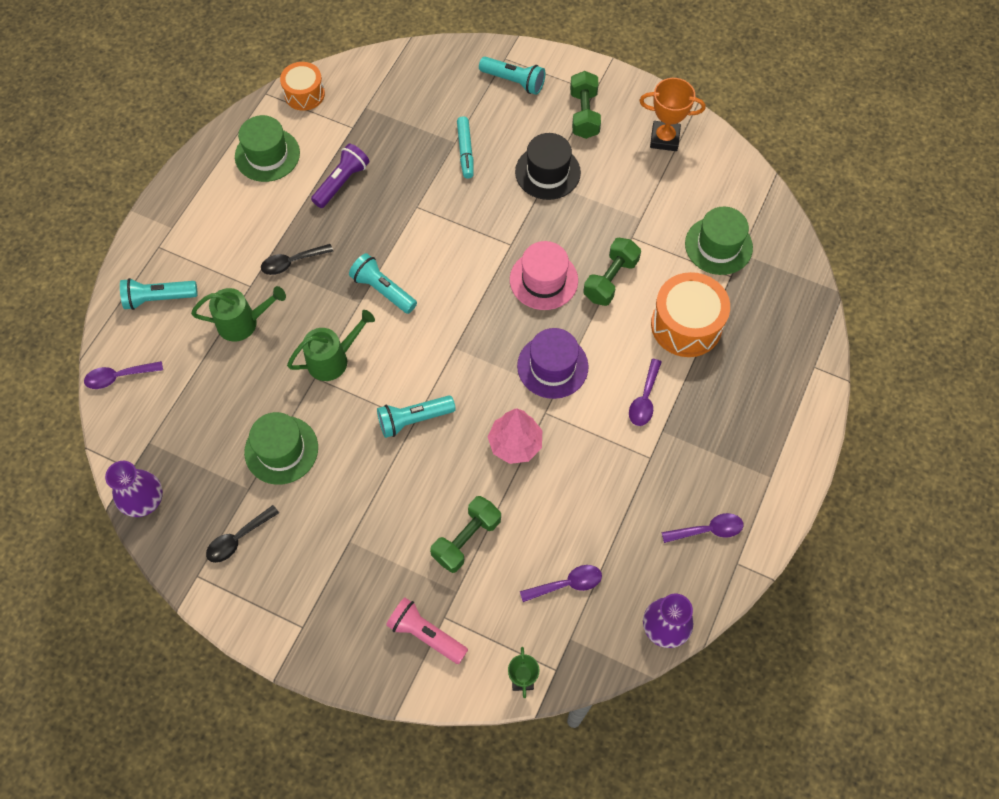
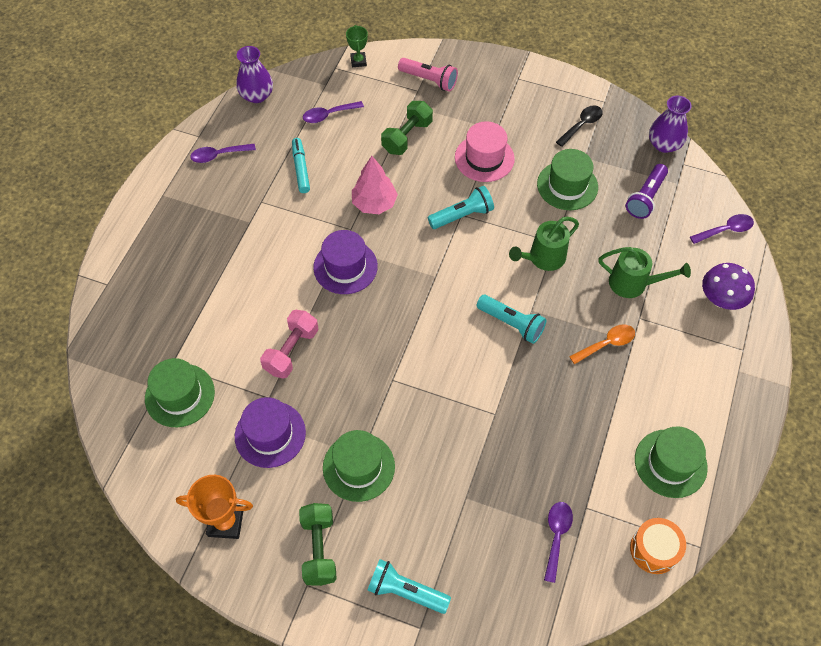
camera: 175 degrees right, 5 degrees down
turquoise flashlight [120,278,198,310] -> purple mushroom [702,263,755,310]
green watering can [191,286,286,342] -> green watering can turned 150 degrees counterclockwise [599,247,691,298]
black spoon [261,244,333,275] -> orange spoon [569,324,635,364]
purple flashlight [311,143,369,208] -> purple flashlight moved to [626,164,668,219]
turquoise marker [457,116,474,179] -> turquoise marker moved to [292,138,310,193]
pink hat [510,241,578,310] -> pink hat moved to [455,121,515,182]
black hat [515,133,581,200] -> green hat [323,430,395,502]
green dumbbell [583,238,641,306] -> pink dumbbell [260,310,318,379]
purple spoon [629,359,662,426] -> purple spoon moved to [544,502,573,583]
orange drum [651,272,730,357] -> none
none -> purple hat [235,397,306,468]

